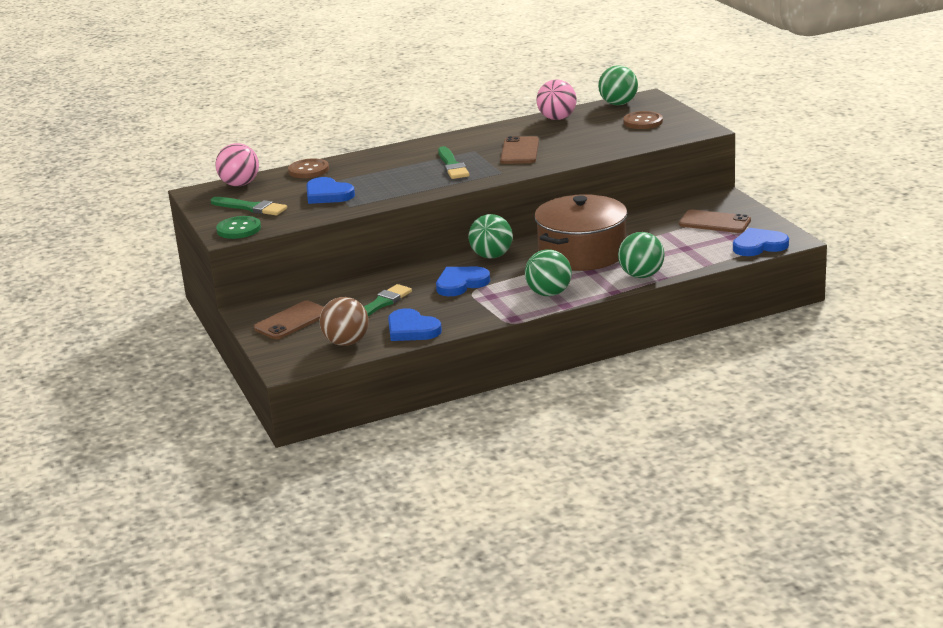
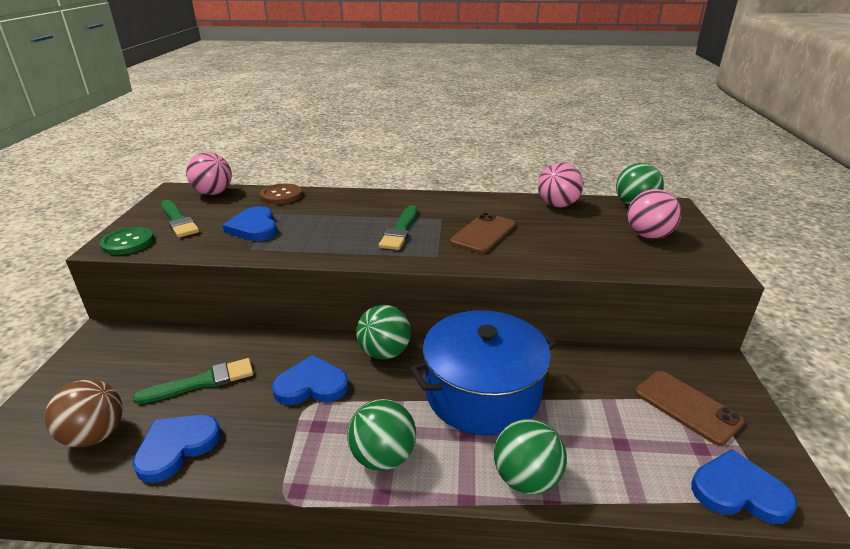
camera: 25 degrees right, 5 degrees up
brown phone [254,300,324,339] -> none
blue heart [388,308,442,341] -> blue heart turned 60 degrees clockwise [132,415,221,483]
brown pot [534,194,627,271] -> blue pot [410,310,557,436]
brown button [623,111,663,129] -> pink ball [628,189,681,239]

